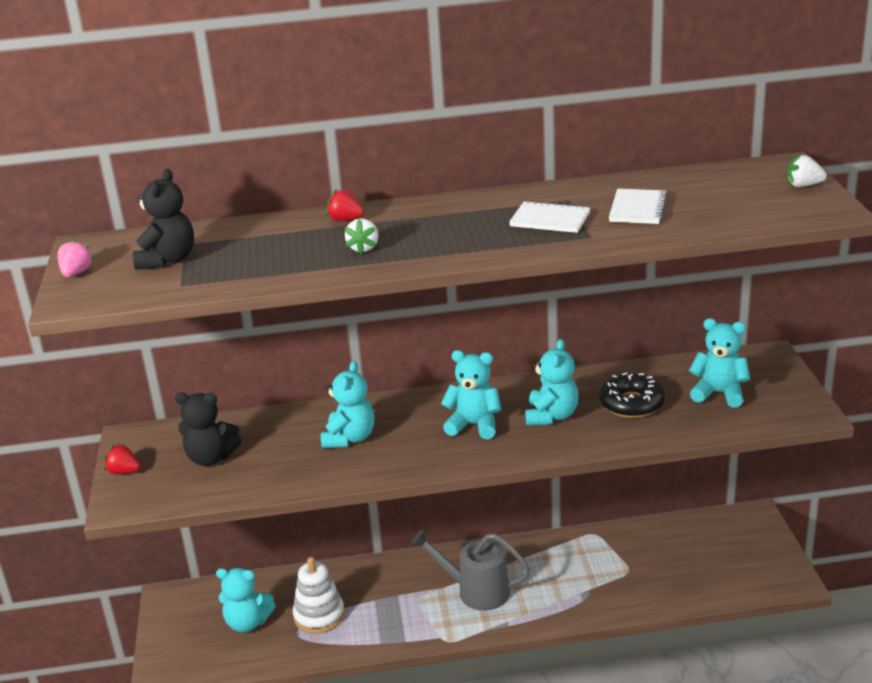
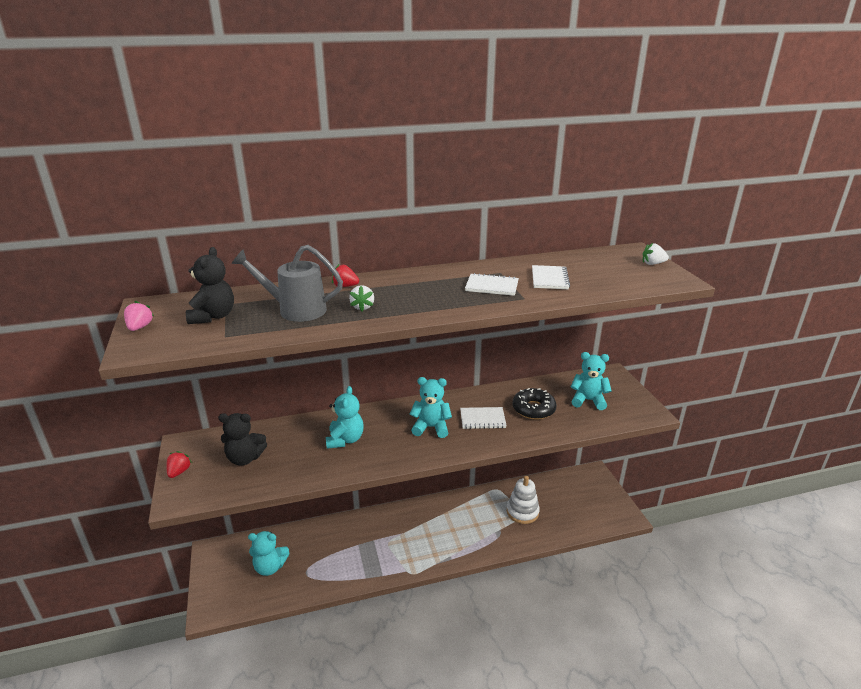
camera: 10 degrees left, 0 degrees up
red strawberry [104,444,141,475] -> red strawberry turned 90 degrees clockwise [166,451,192,478]
white stacking toy [293,557,345,634] -> white stacking toy moved to [507,476,540,524]
grey watering can [411,529,530,611] -> grey watering can moved to [232,245,343,322]
turquoise teddy bear [525,339,579,426] -> white notebook [460,407,507,429]

